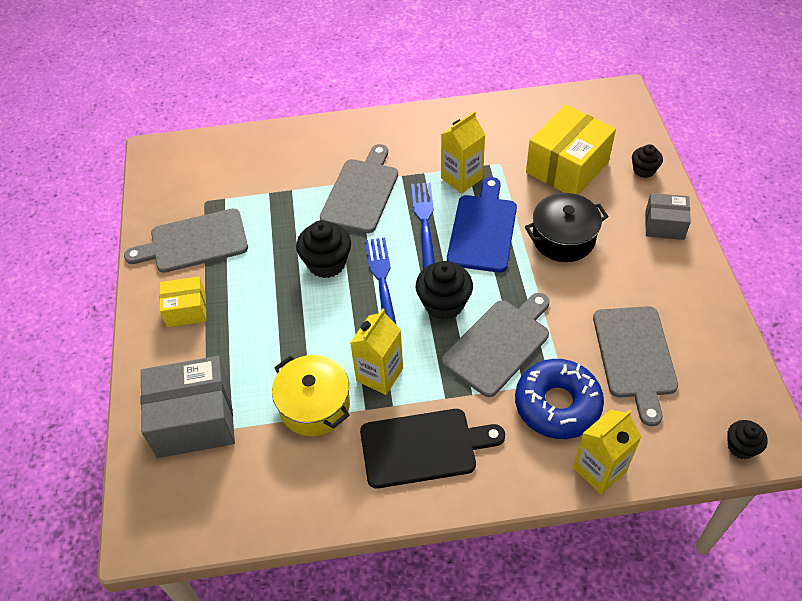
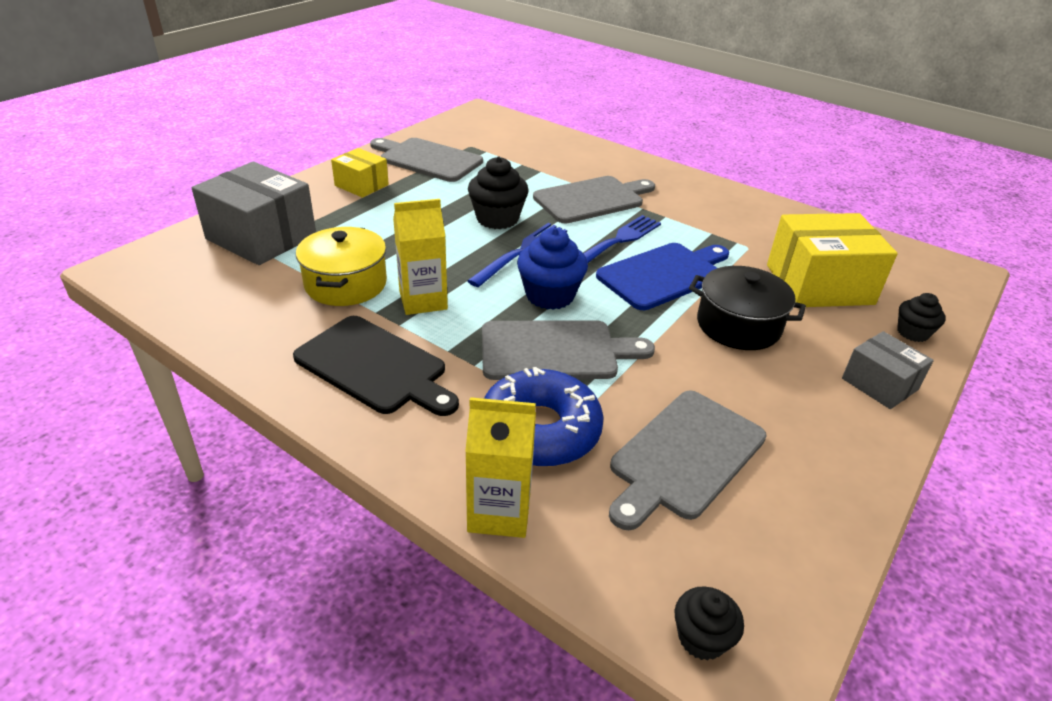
camera: 40 degrees right, 15 degrees down
black cupcake [416,261,473,320] -> blue cupcake [517,228,588,310]
yellow carton [441,111,485,194] -> none

